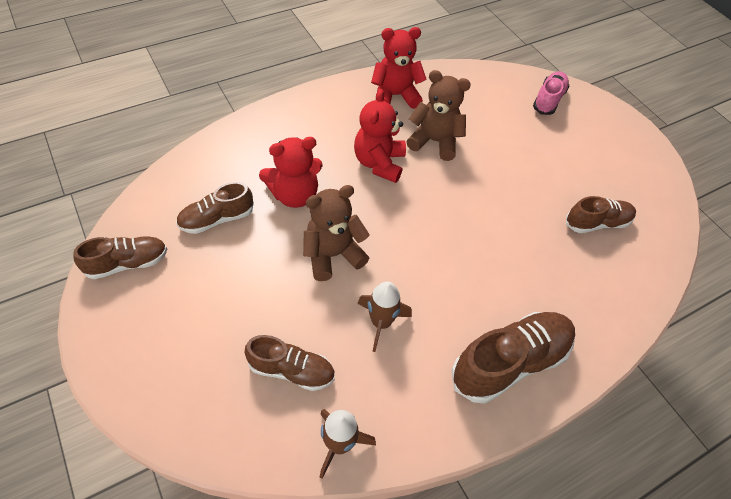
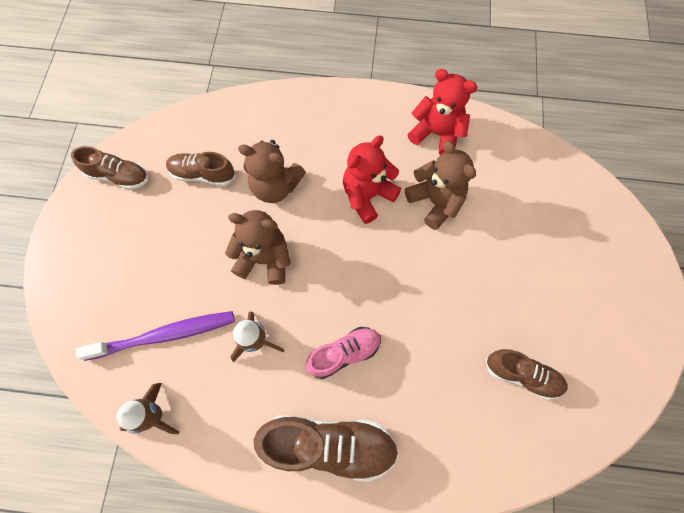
camera: 40 degrees right, 15 degrees up
brown shoe [244,335,335,391] -> purple toothbrush [76,311,235,361]
red teddy bear [259,137,323,208] -> brown teddy bear [238,140,306,203]
pink shoe [533,71,570,115] -> pink shoe moved to [305,327,381,379]

